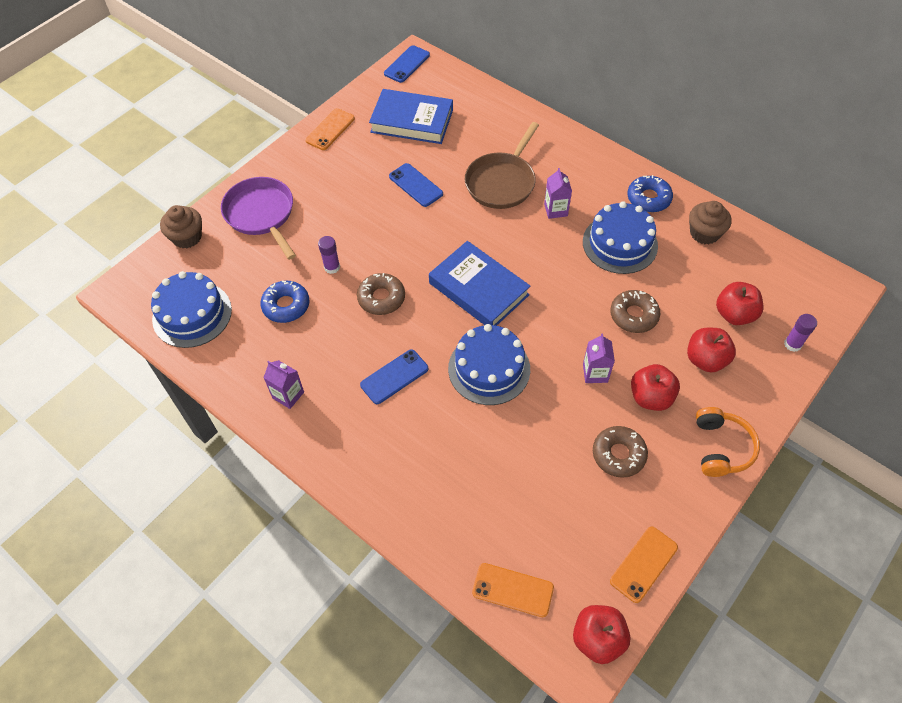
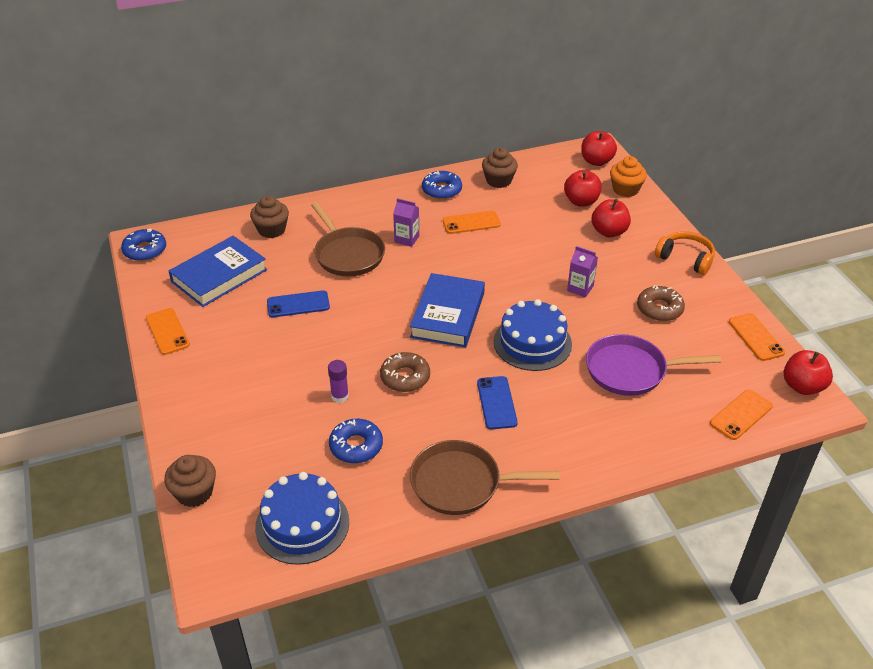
camera: 60 degrees left, 15 degrees down
purple pan [221,177,296,260] -> purple pan moved to [586,334,721,396]
purple carton [263,360,304,409] -> brown pan [410,440,560,515]
blue phone [384,45,430,83] -> blue donut [121,228,166,261]
blue book [429,241,530,326] -> blue book turned 60 degrees counterclockwise [410,273,485,348]
blue cake [583,201,658,274] -> orange phone [443,211,501,234]
brown donut [610,290,660,333] -> none
red apple [631,364,680,411] -> red apple moved to [581,131,617,166]
purple glue stick [784,314,817,352] -> orange cupcake [610,156,647,197]
none -> brown cupcake [250,196,289,238]

